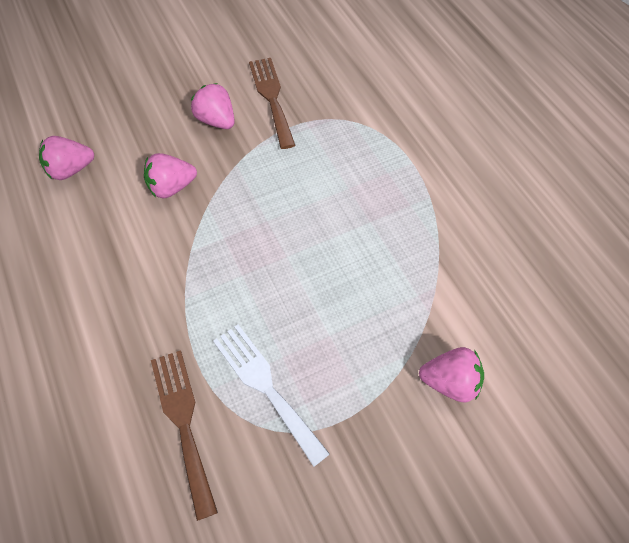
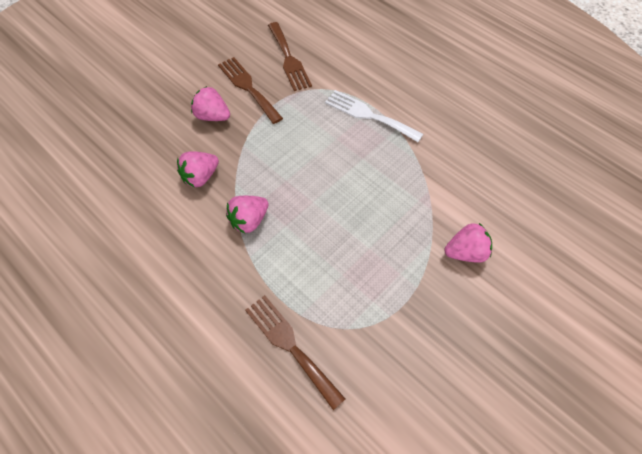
camera: 20 degrees left, 0 degrees up
pink strawberry [39,136,94,180] -> pink strawberry moved to [226,196,269,233]
white fork [213,325,330,467] -> white fork moved to [325,90,423,142]
none -> brown fork [268,22,312,91]

